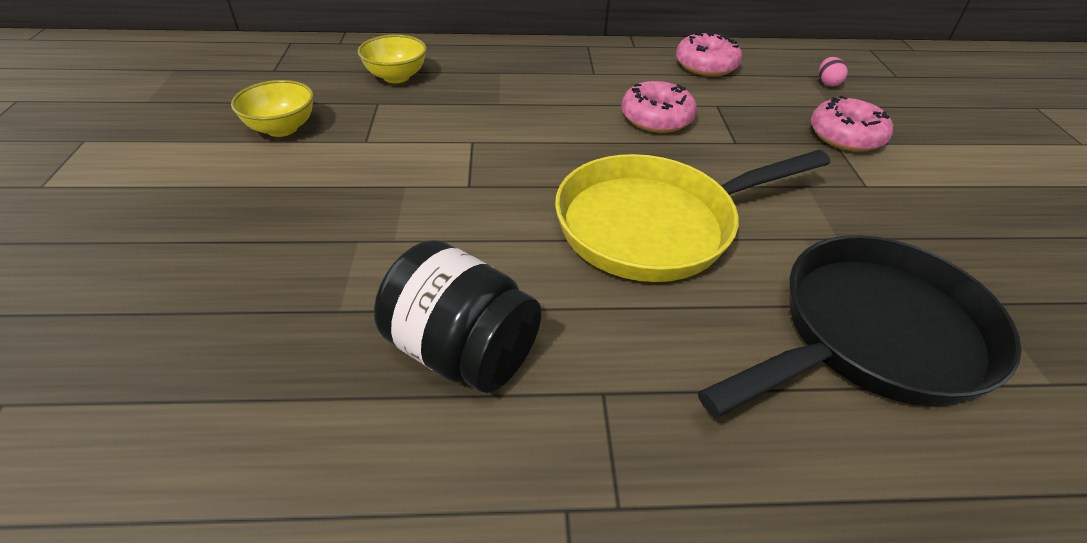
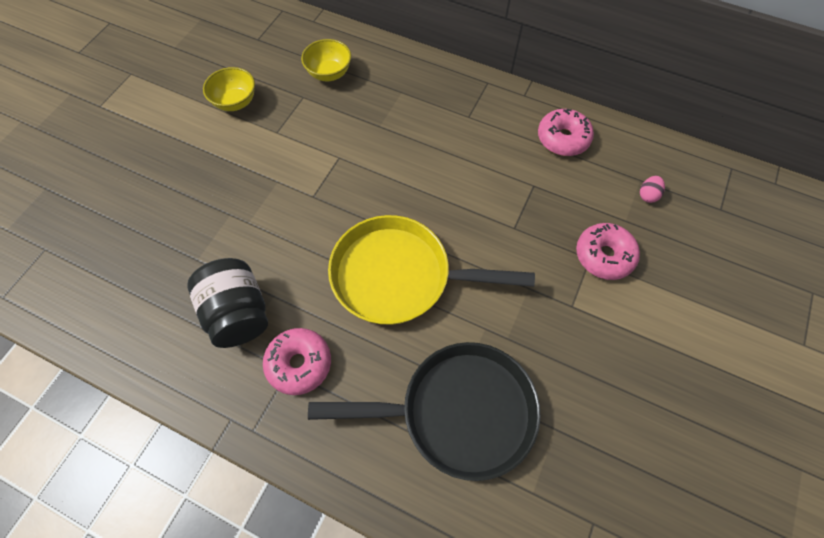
camera: 30 degrees right, 20 degrees up
pink donut [621,81,697,133] -> pink donut moved to [263,328,331,395]

